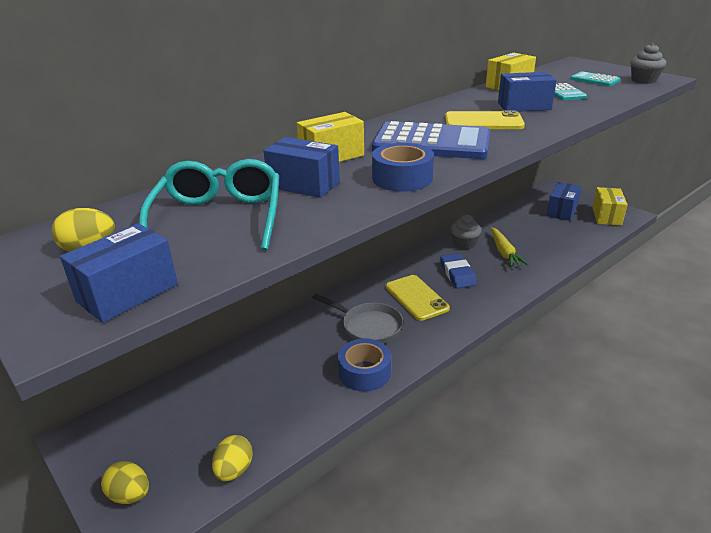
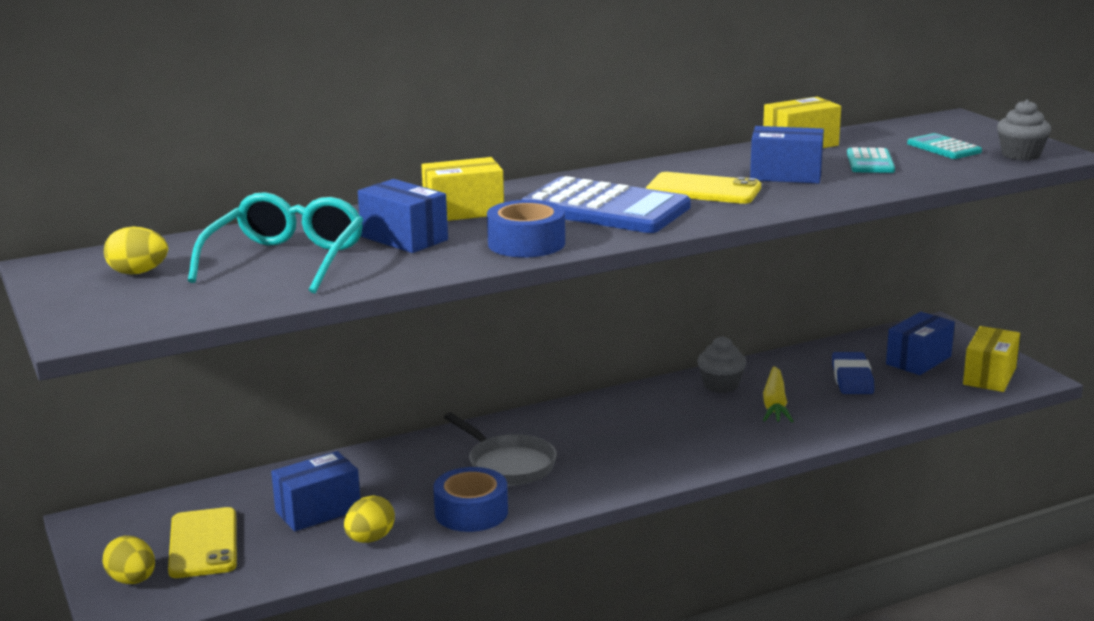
camera: 15 degrees right, 10 degrees down
blue box [60,223,178,323] -> blue box moved to [271,451,360,531]
yellow egg [212,435,253,481] -> yellow egg moved to [344,495,395,543]
yellow phone [386,275,450,321] -> yellow phone moved to [168,507,237,578]
blue eraser [440,253,477,288] -> blue eraser moved to [832,352,874,394]

